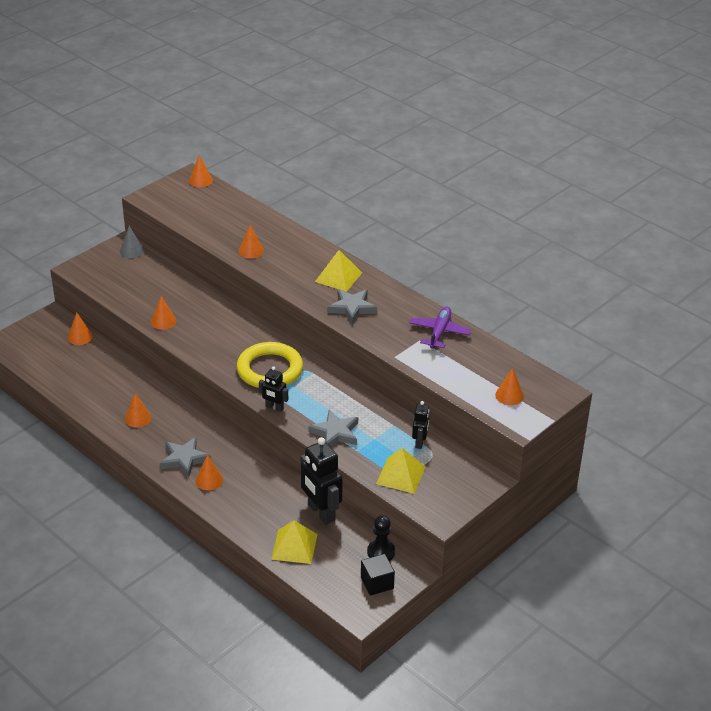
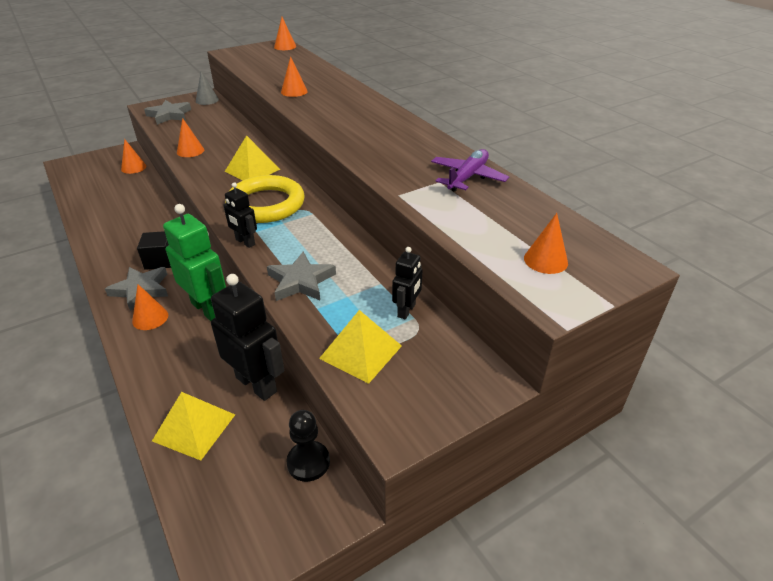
camera: 15 degrees right, 0 degrees up
orange cone [125,393,151,428] -> none
black robot [300,437,343,525] -> black robot turned 150 degrees clockwise [211,274,284,401]
yellow pyramid [315,250,362,292] -> yellow pyramid moved to [225,135,280,181]
grey star [328,289,377,324] -> grey star moved to [144,100,191,125]
black cube [361,554,395,596] -> black cube moved to [137,231,171,270]
none -> green robot [163,204,226,321]

